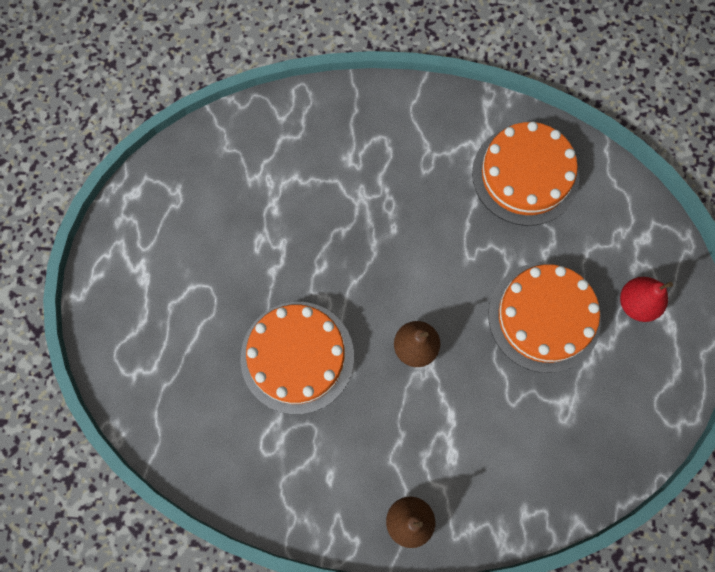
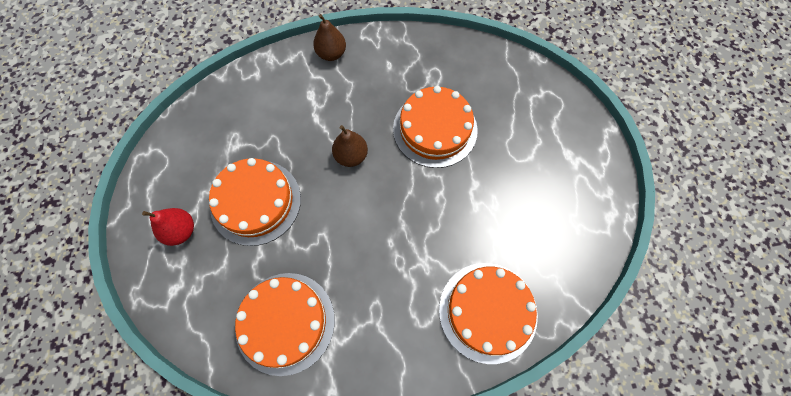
camera: 165 degrees right, 5 degrees down
none -> orange cake [439,263,538,364]

